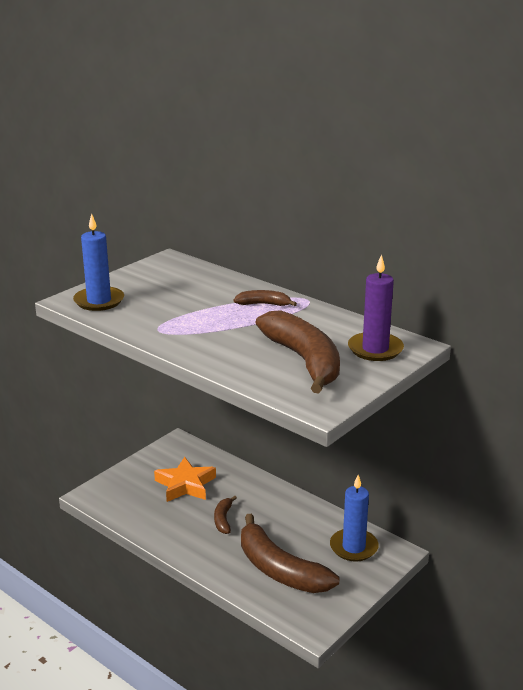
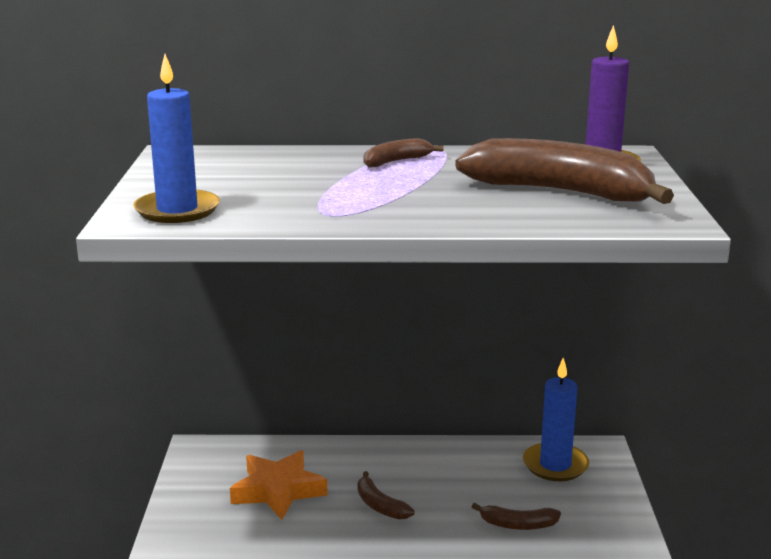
camera: 40 degrees left, 5 degrees down
brown banana [241,514,339,593] -> brown banana [472,503,561,530], size x0.46

